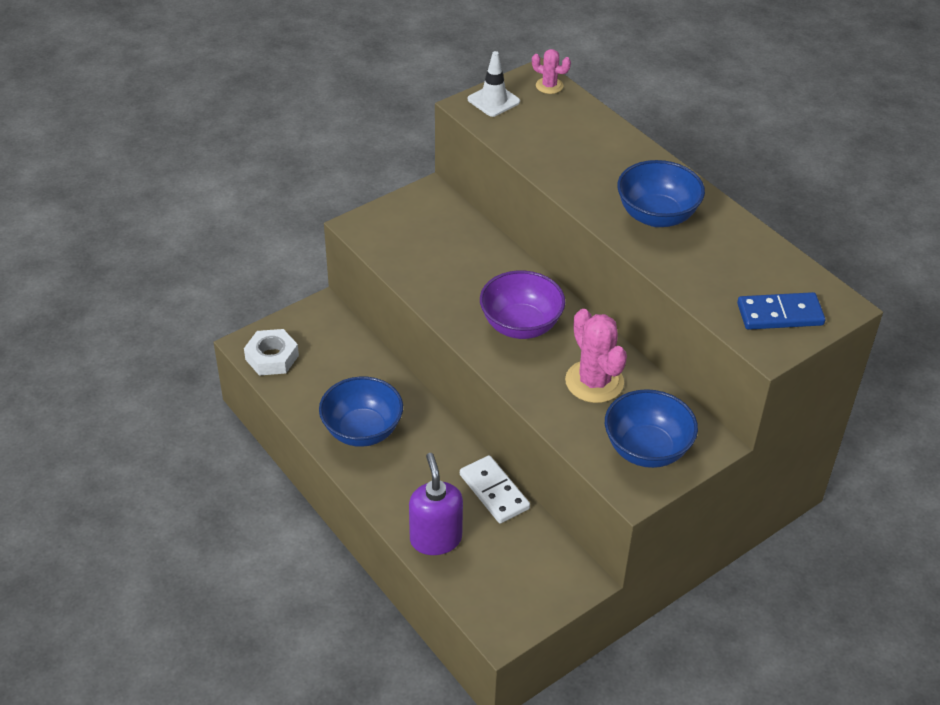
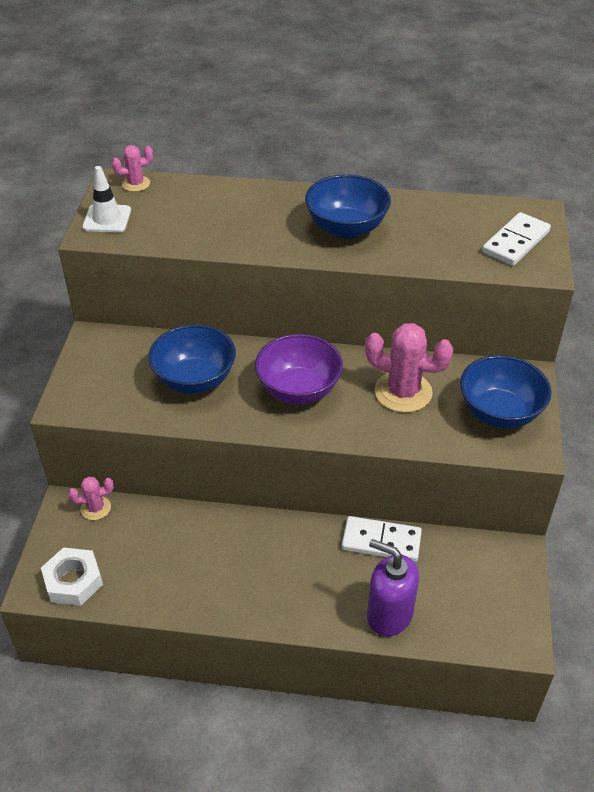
camera: 45 degrees left, 0 degrees up
blue bowl [319,376,403,447] -> blue bowl moved to [148,325,236,394]
blue domino [737,292,825,330] -> white domino [482,212,551,266]
none -> pink cactus [68,476,114,520]

